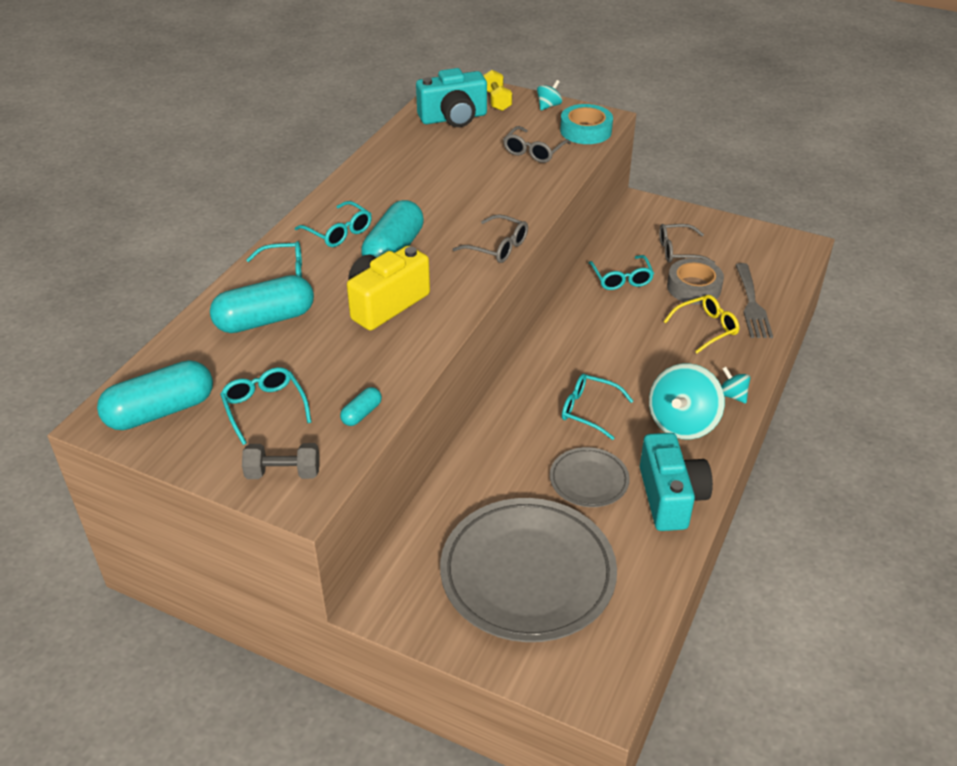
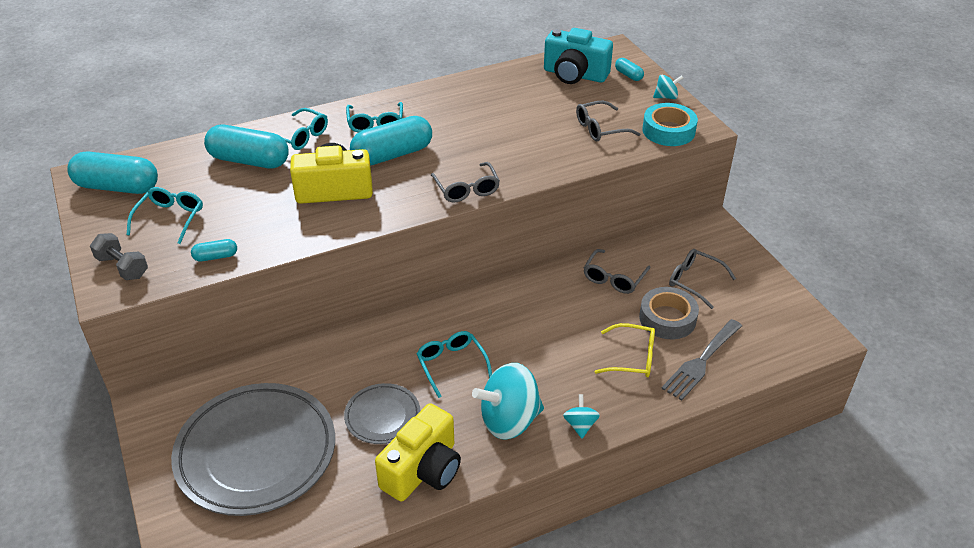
camera: 40 degrees right, 0 degrees up
yellow dumbbell [483,70,512,111] -> turquoise capsule [615,58,644,81]
turquoise glasses [589,255,654,290] -> grey glasses [584,249,651,294]
turquoise camera [640,433,713,531] -> yellow camera [375,403,461,501]

